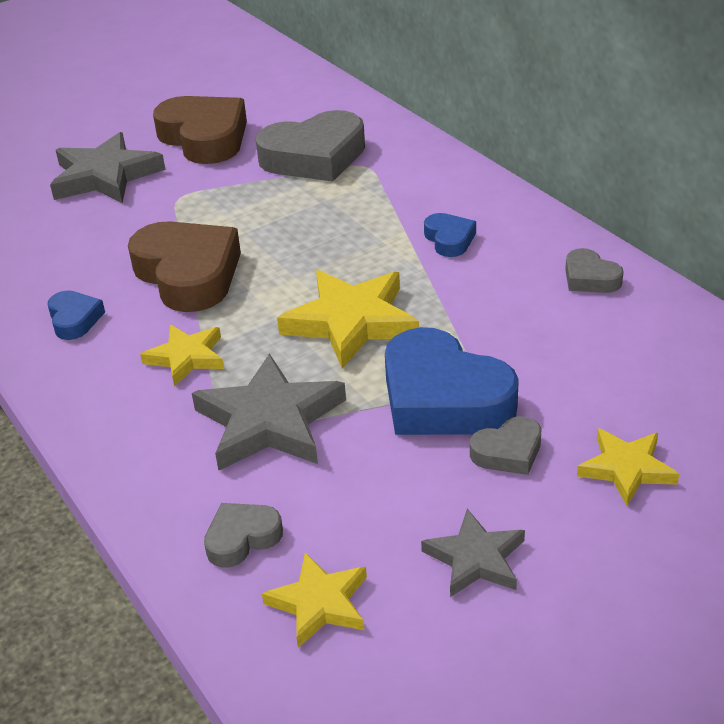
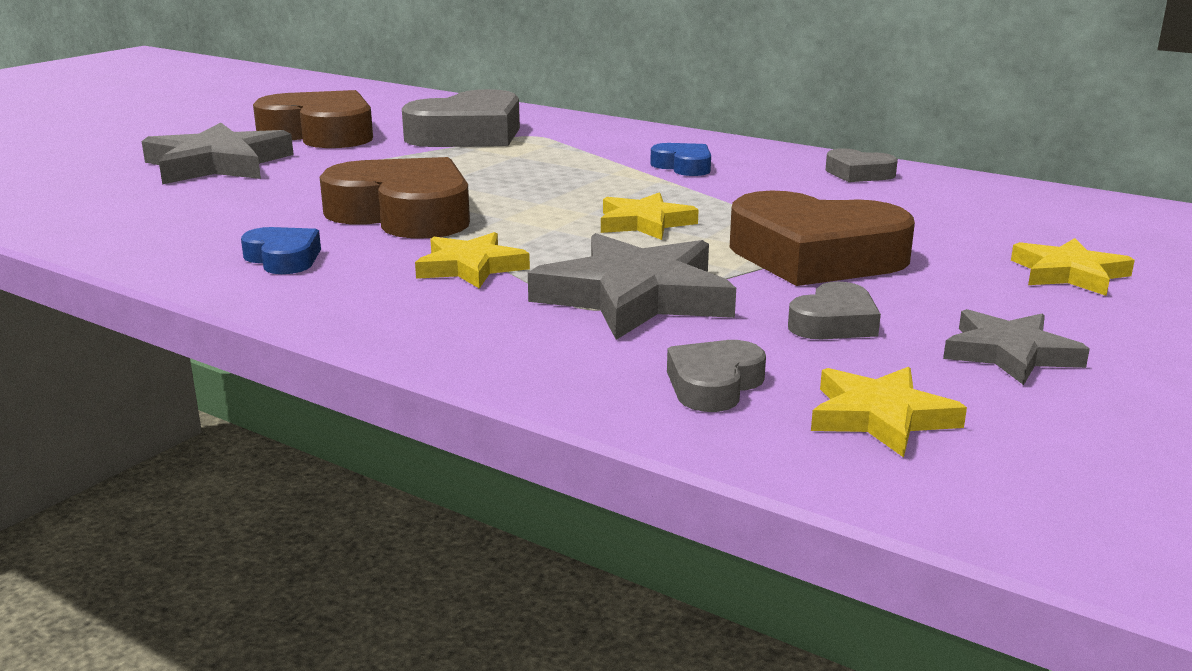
camera: 25 degrees left, 15 degrees down
yellow star [277,270,419,369] -> yellow star [601,192,699,240], size x0.59
blue heart [385,327,519,435] -> brown heart [730,191,915,286]
grey heart [470,416,541,475] -> grey heart moved to [788,281,881,339]

